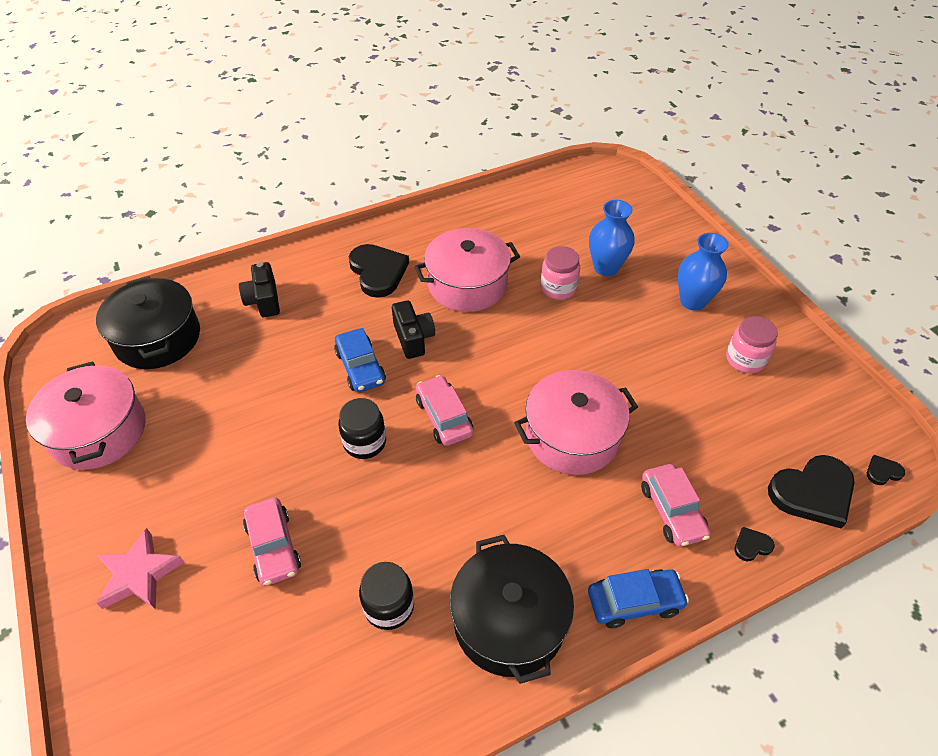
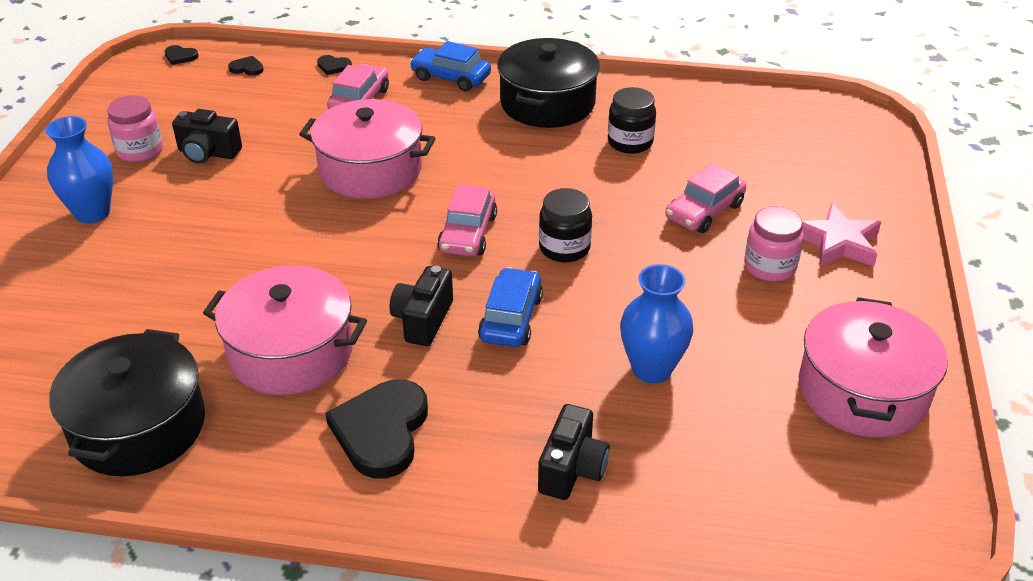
camera: 145 degrees left, 10 degrees down
black pot [96,276,200,369] -> black pot moved to [49,329,205,476]
pink car [243,498,301,586] -> pink car turned 150 degrees counterclockwise [665,163,746,233]
pink jar [541,246,580,300] -> pink jar moved to [744,206,804,282]
blue vase [589,200,634,276] -> blue vase moved to [620,264,693,384]
black heart [768,455,855,529] -> black heart [228,56,264,76], size x0.44
none -> black camera [172,109,242,164]

